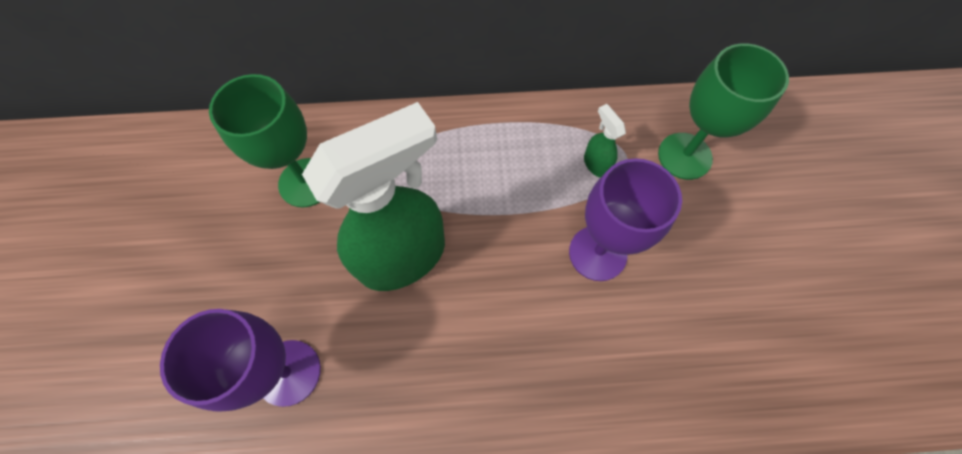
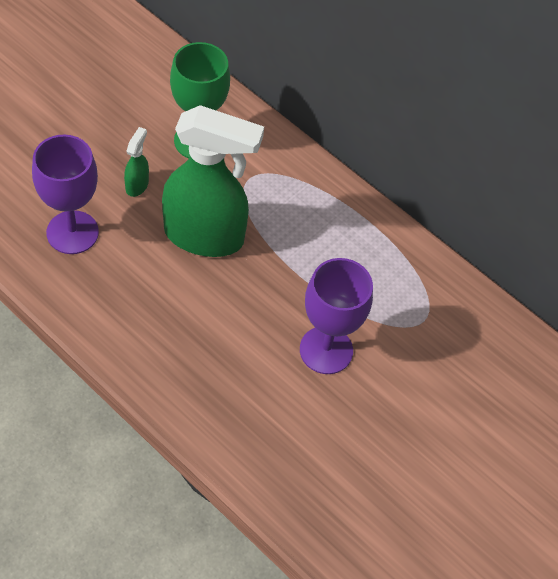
camera: 40 degrees right, 10 degrees down
green spray bottle [584,104,626,178] -> green spray bottle moved to [124,127,149,197]
green goblet [658,43,789,180] -> none

